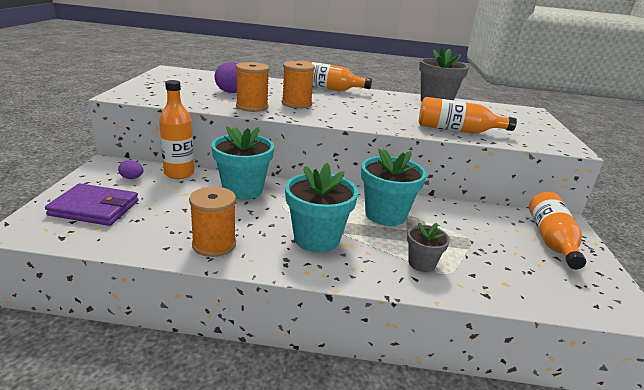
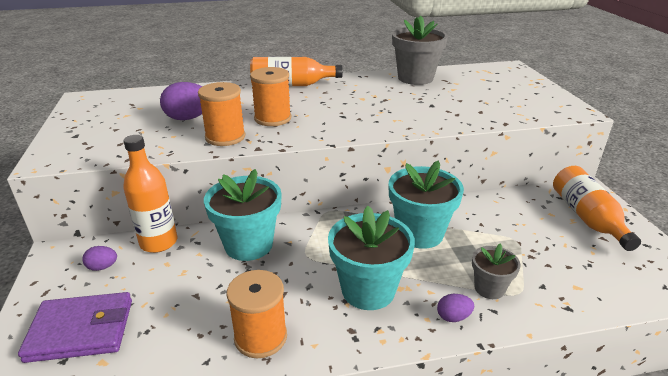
camera: 15 degrees left, 5 degrees up
orange bottle [419,97,517,134] -> none
none -> purple egg [437,294,474,322]

